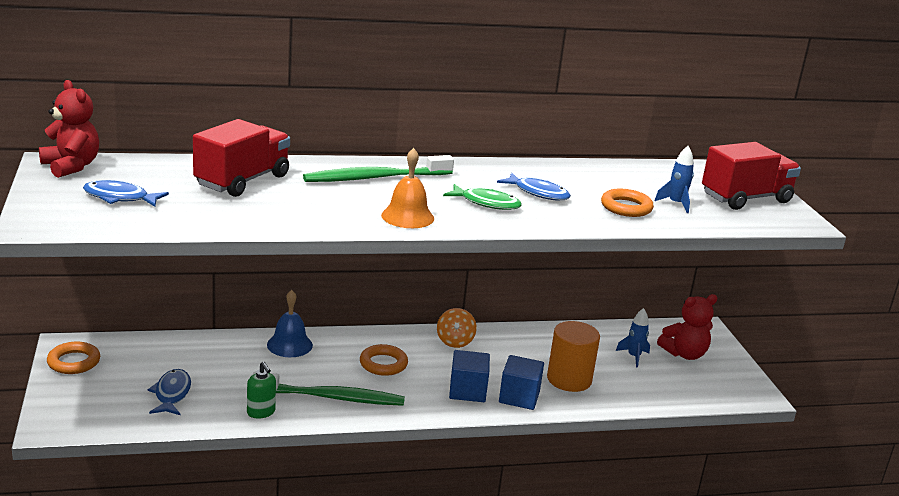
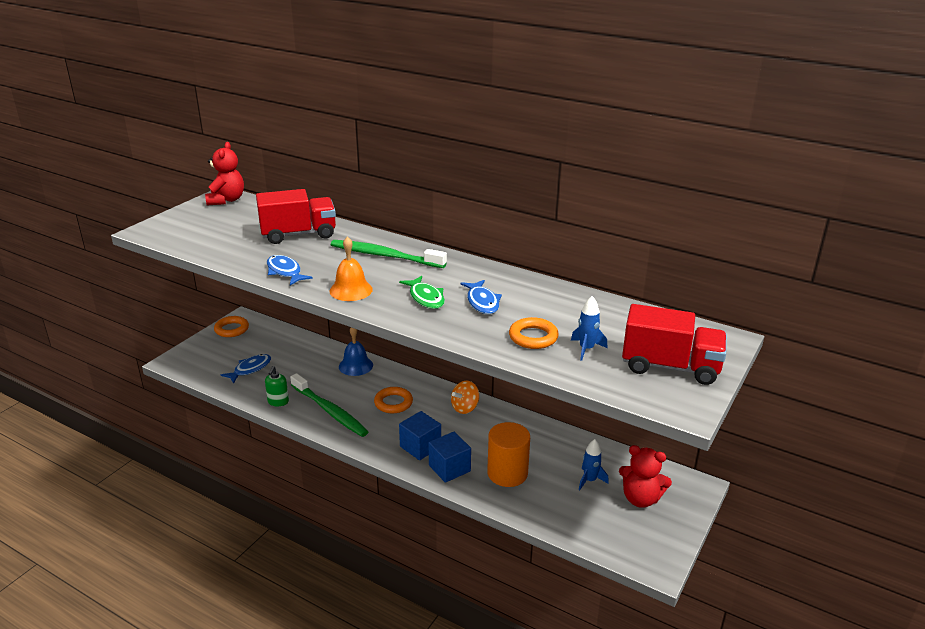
camera: 45 degrees right, 5 degrees up
blue fish [83,180,169,207] -> blue fish moved to [267,255,313,285]

